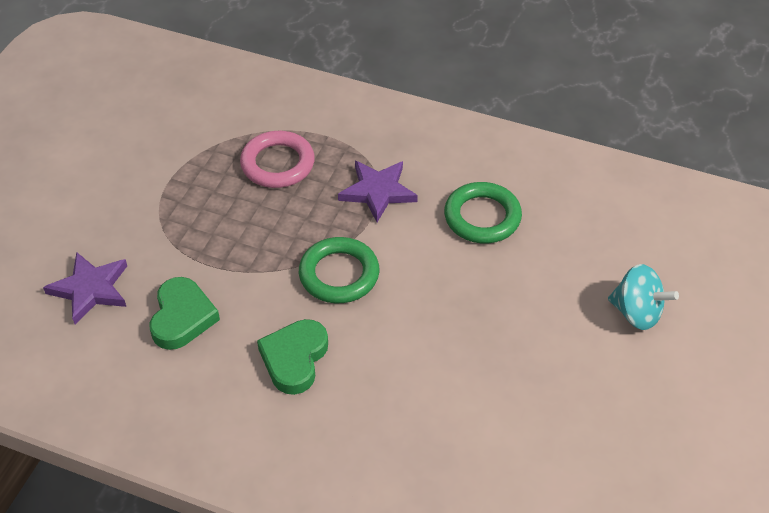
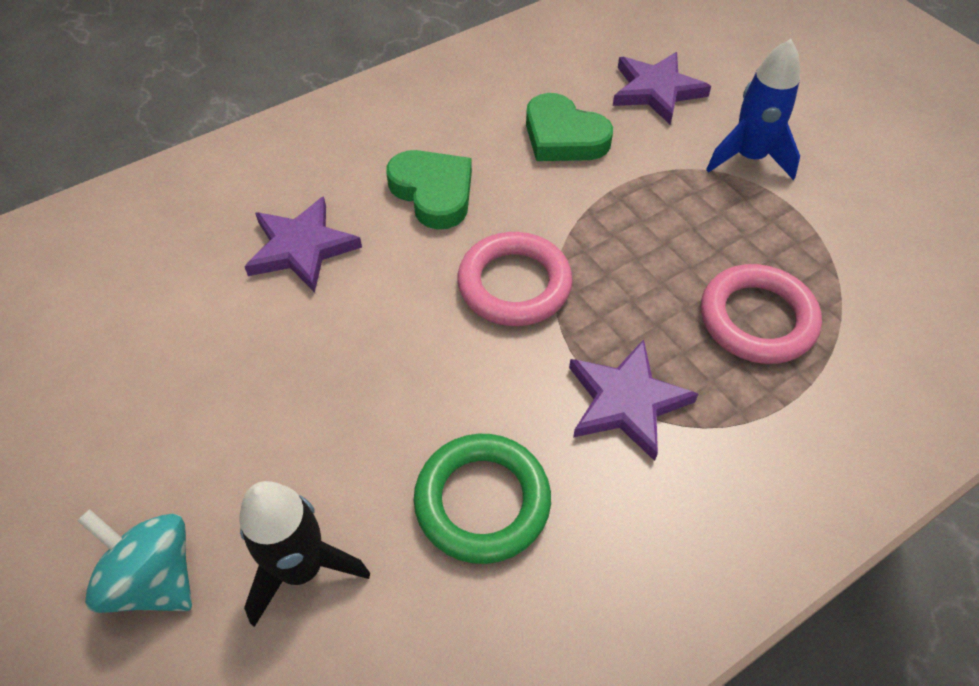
camera: 125 degrees right, 5 degrees up
green ring [299,237,380,303] -> pink ring [457,232,572,326]
turquoise spinning top [608,264,679,330] -> turquoise spinning top turned 60 degrees clockwise [77,509,192,613]
none -> black rocket [239,481,370,627]
none -> purple star [244,196,362,293]
none -> blue rocket [706,39,800,180]

